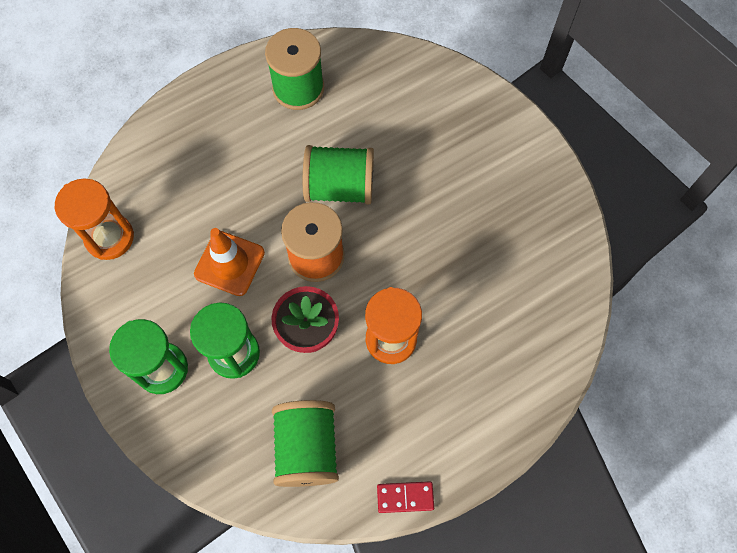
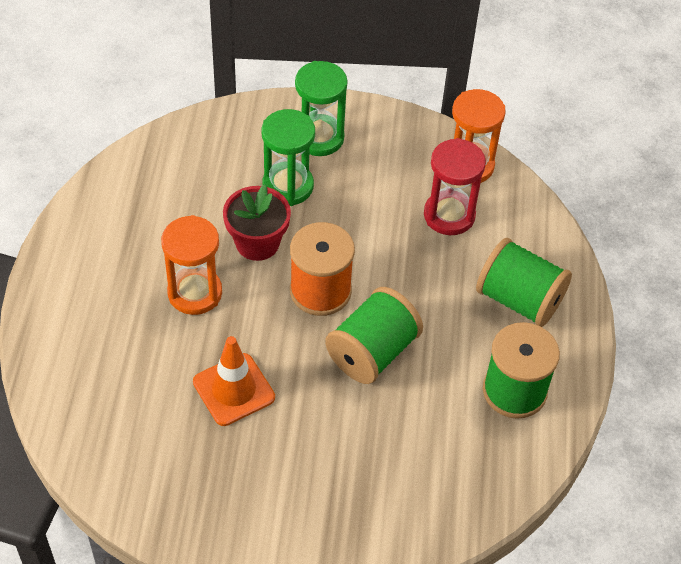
camera: 125 degrees right, 15 degrees down
orange traffic cone [194,228,265,296] -> orange traffic cone moved to [193,336,275,426]
green spool [272,400,339,487] -> green spool moved to [476,238,572,327]
red domino [377,481,434,513] -> none
none -> red hourglass [424,138,486,235]

